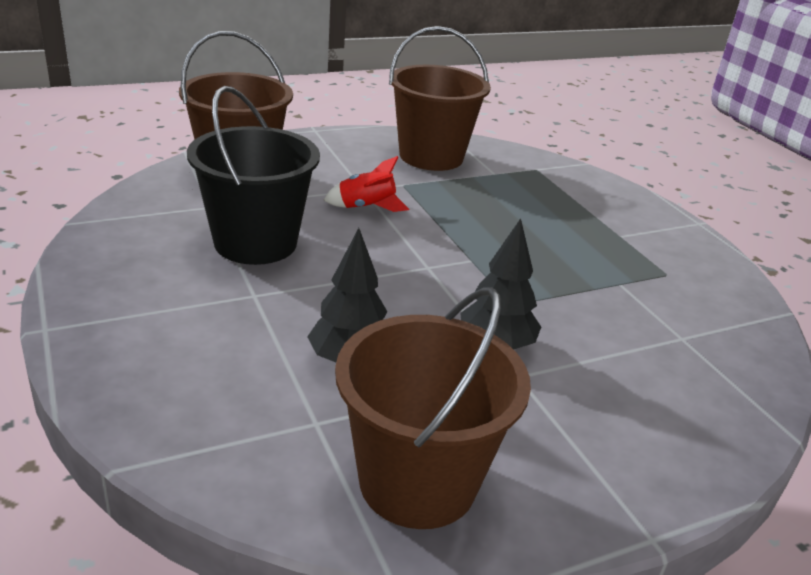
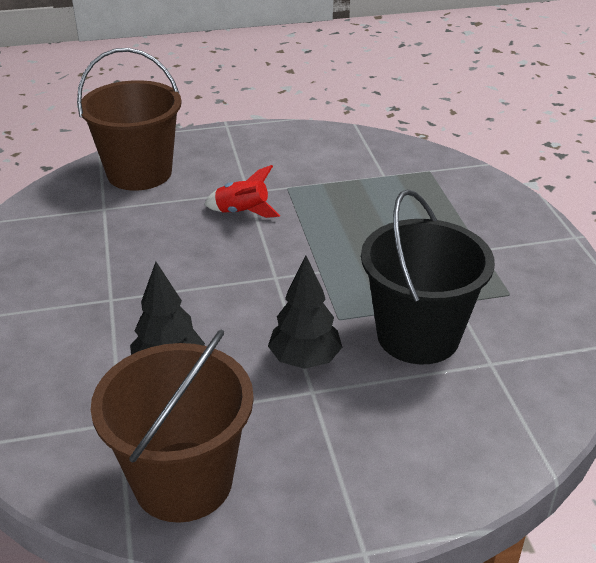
camera: 15 degrees right, 5 degrees up
black bucket [187,86,320,265] -> black bucket moved to [361,189,495,364]
brown bucket [389,26,491,171] -> none

